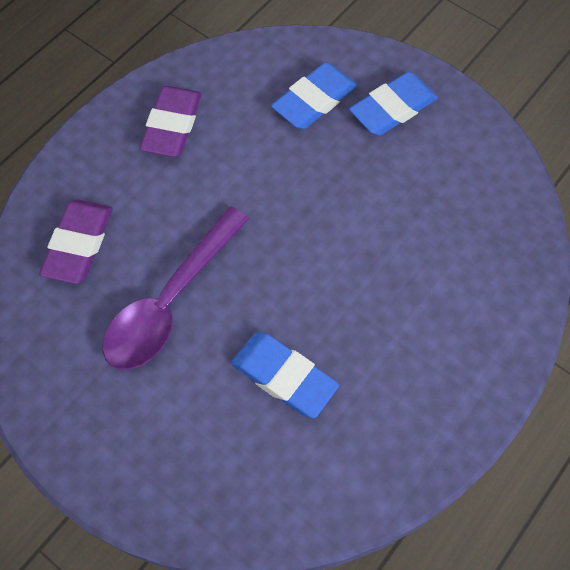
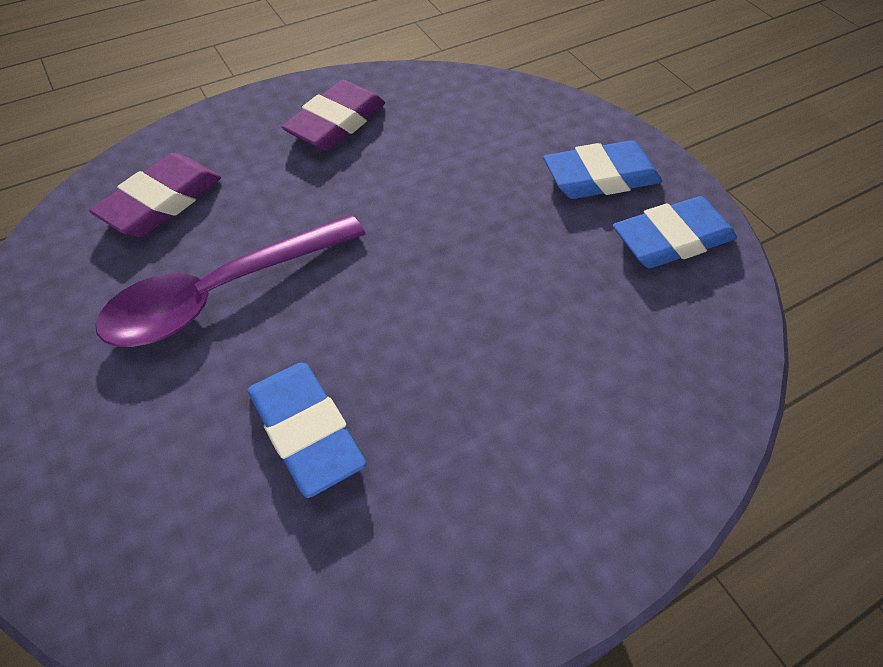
camera: 20 degrees right, 10 degrees down
blue eraser [271,62,357,129] -> blue eraser moved to [613,196,737,268]

